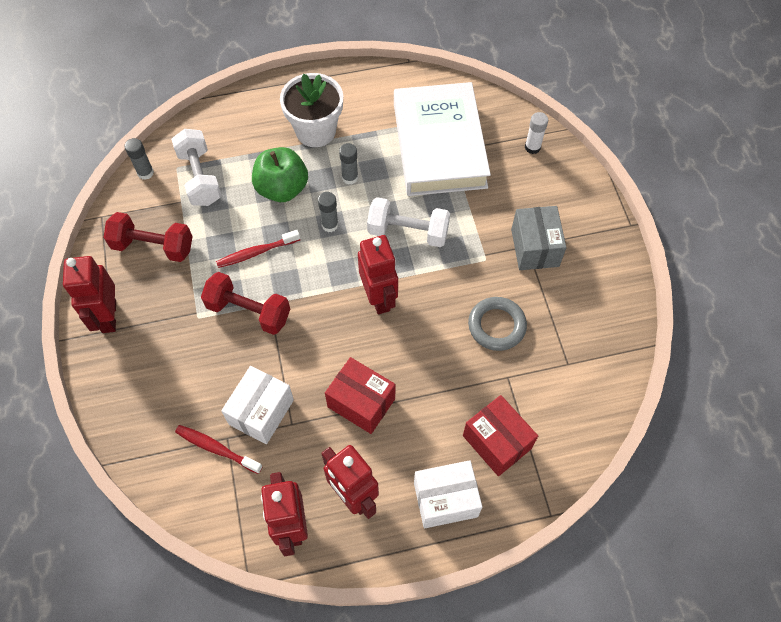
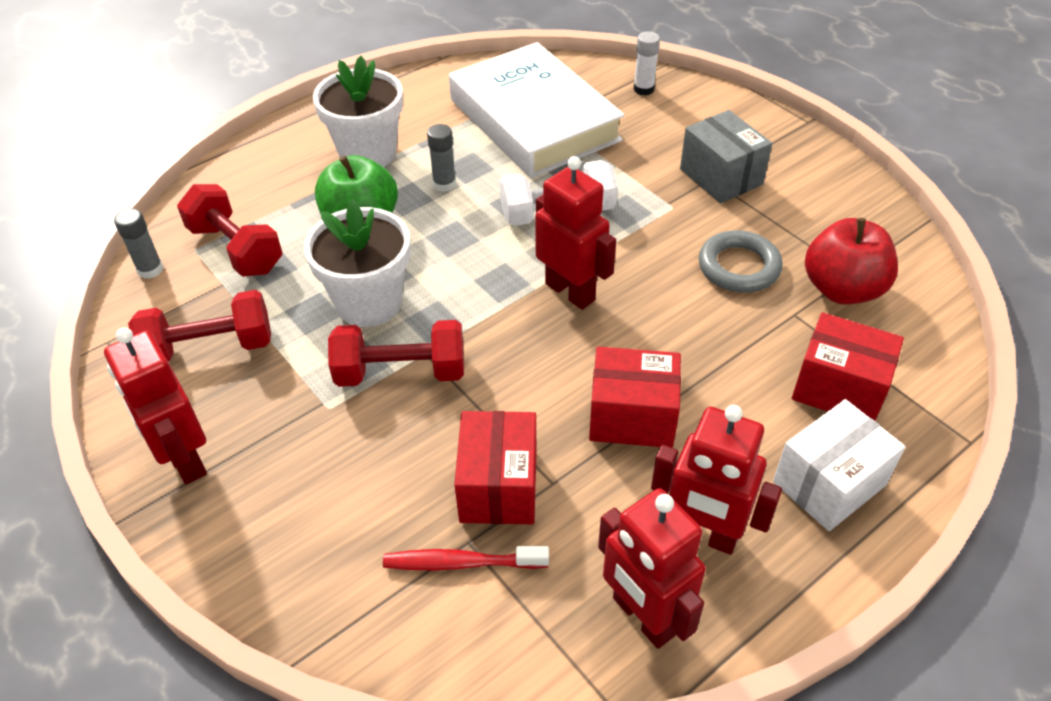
camera: 25 degrees left, 15 degrees down
white dumbbell [171,129,222,206] -> red dumbbell [177,184,283,277]
red toothbrush [216,230,300,268] -> white flower pot [304,199,411,327]
white box [221,366,294,444] -> red box [454,411,536,524]
grey glue stick [318,192,338,232] -> none
none -> red apple [805,218,898,305]

